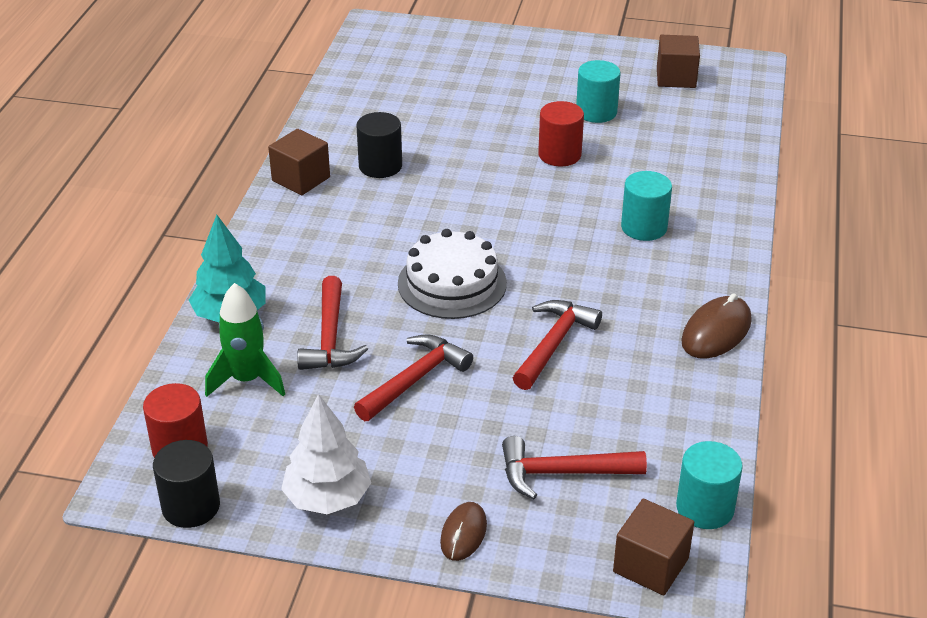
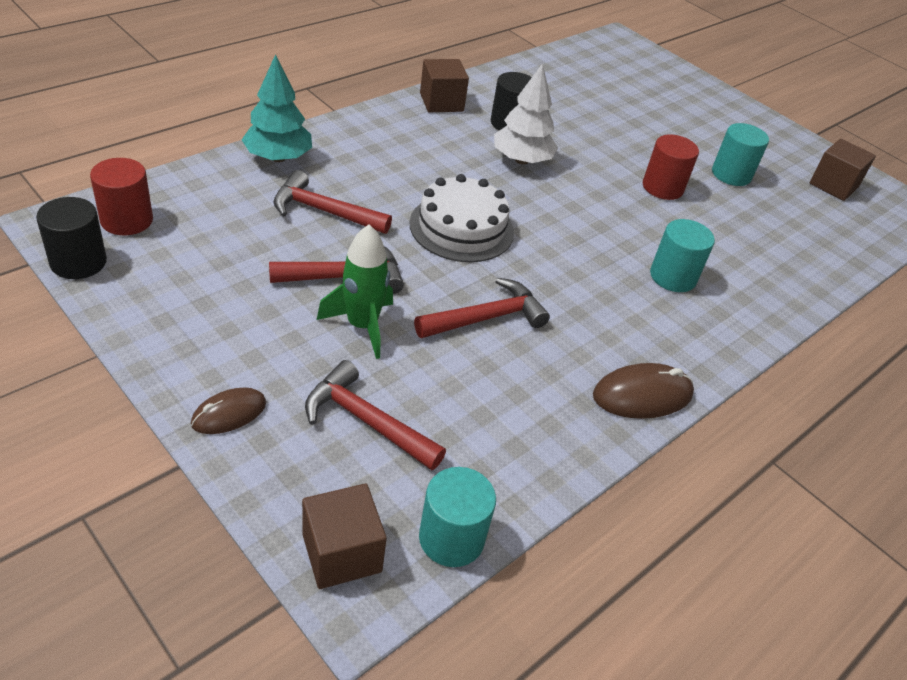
camera: 30 degrees right, 5 degrees up
green rocket [205,283,285,397] -> green rocket moved to [317,224,393,359]
white tree [281,394,371,514] -> white tree moved to [494,63,558,165]
red hammer [297,276,368,370] -> red hammer turned 75 degrees clockwise [273,170,392,234]

